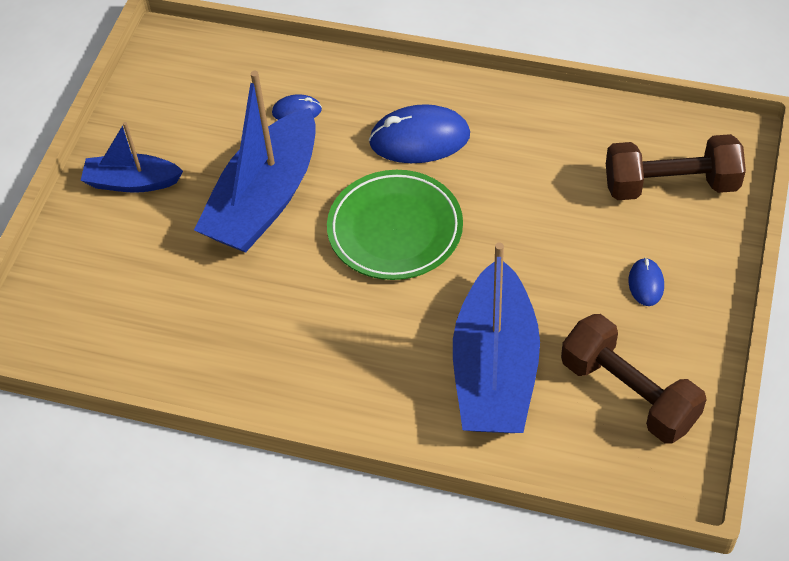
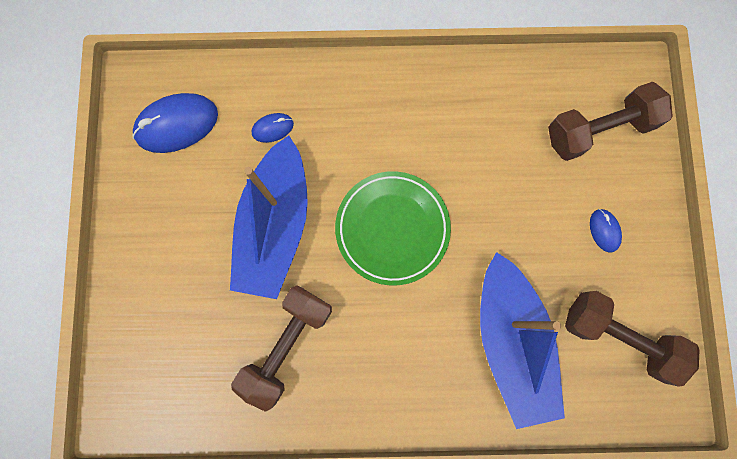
camera: 20 degrees left, 25 degrees up
blue boat [81,122,183,193] -> none
blue mouse [369,104,470,163] -> blue mouse moved to [133,93,218,153]
none -> brown dumbbell [231,285,332,412]

